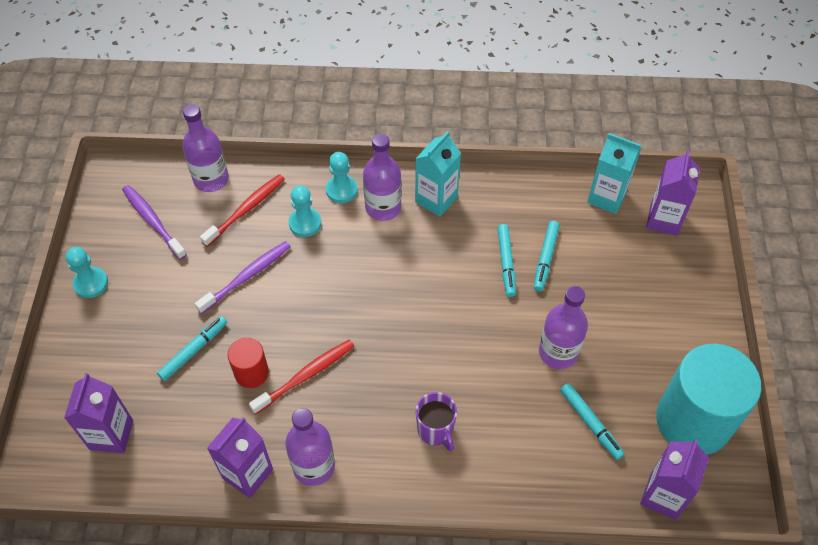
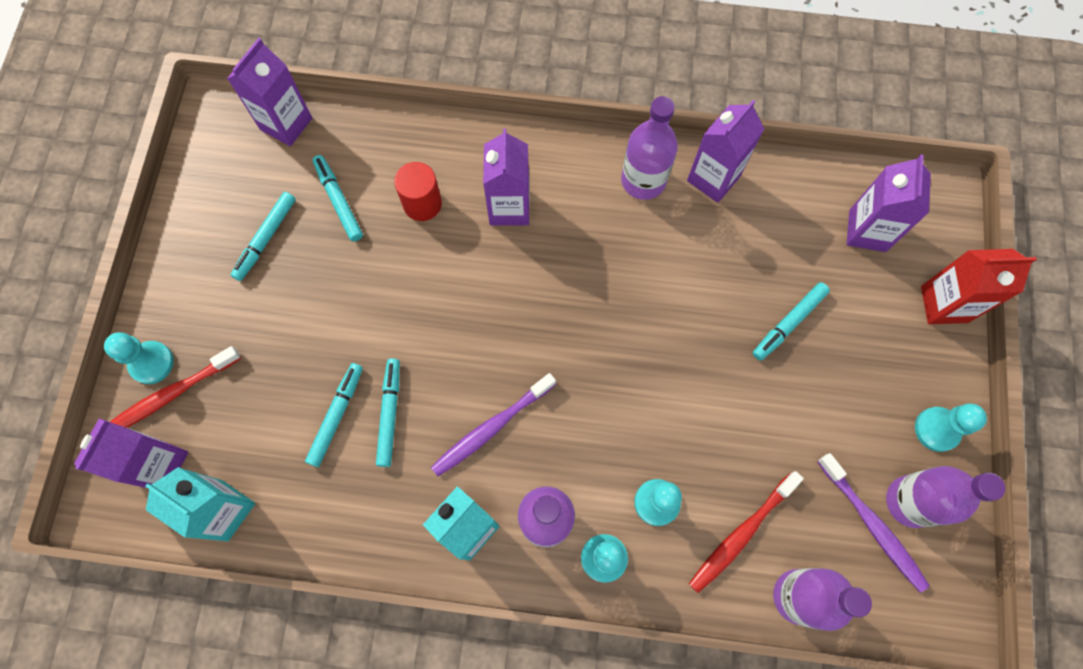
camera: 175 degrees left, 15 degrees up
purple toothbrush [195,241,291,314] -> purple toothbrush moved to [431,373,556,476]
red cylinder [228,338,269,388] -> red cylinder moved to [394,162,442,221]
red toothbrush [249,340,354,414] -> red toothbrush moved to [110,346,241,428]
purple mug [416,392,457,451] -> purple carton [483,128,529,226]
purple bottle [539,286,588,369] -> purple bottle moved to [886,466,1005,528]
turquoise cylinder [656,344,761,455] -> none
none -> turquoise pawn [104,332,174,384]
none -> turquoise marker [231,192,296,281]
none -> red carton [921,249,1037,324]

